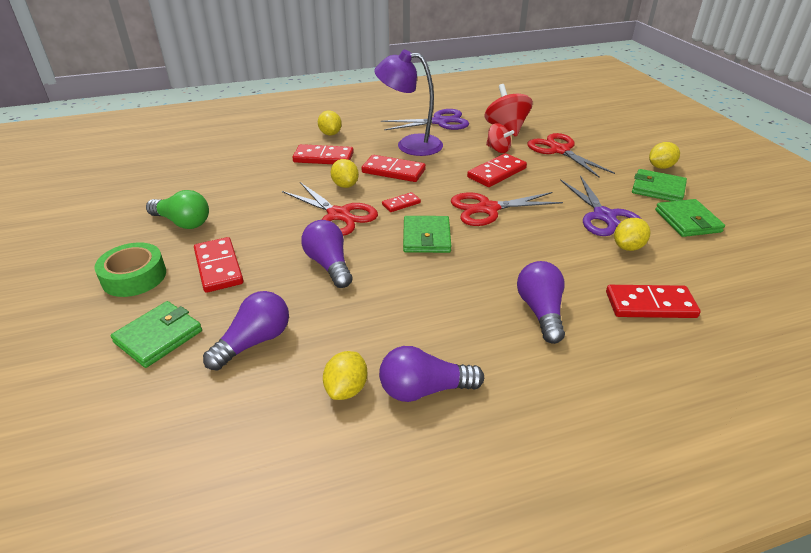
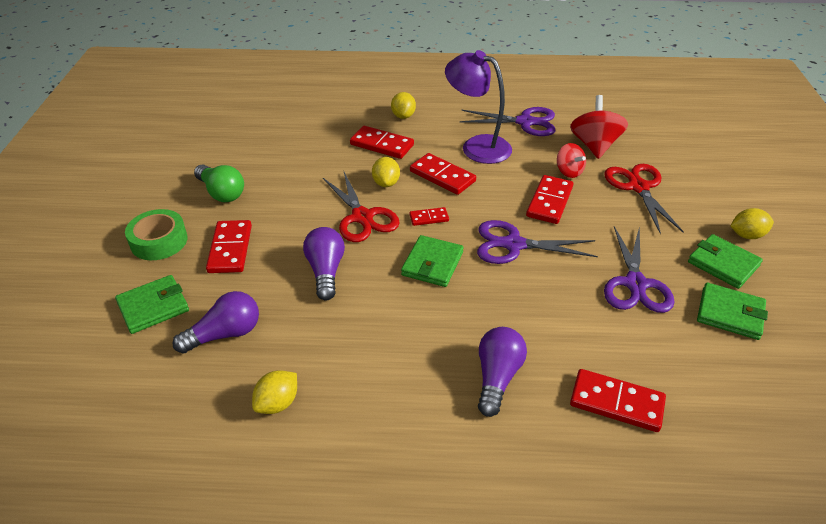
camera: 20 degrees right, 5 degrees up
purple light bulb [379,346,484,402] -> none
red scissors [451,192,563,226] -> purple scissors [477,220,598,264]
red domino [467,153,527,187] -> red domino turned 45 degrees counterclockwise [526,175,573,224]
yellow lemon [614,218,650,251] -> none
green wallet [655,199,725,237] -> green wallet turned 75 degrees counterclockwise [697,283,768,340]

